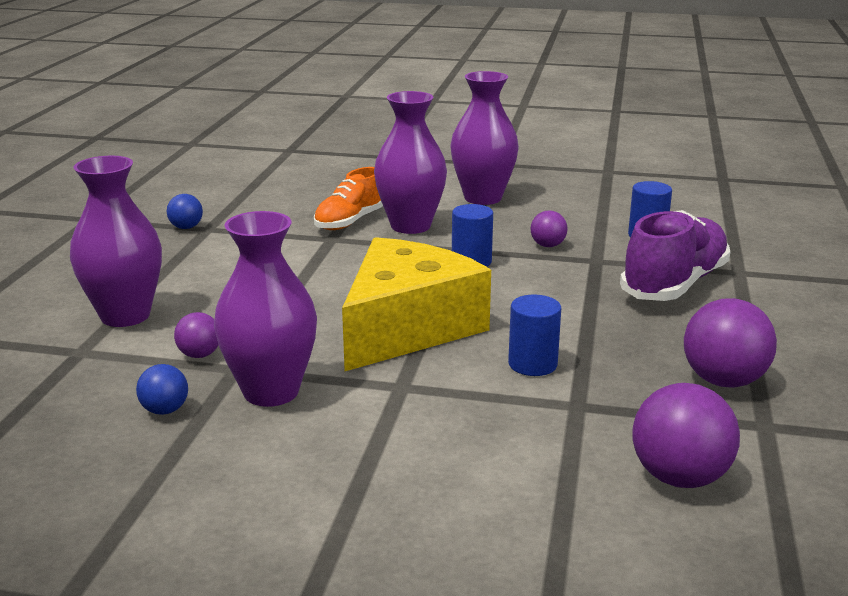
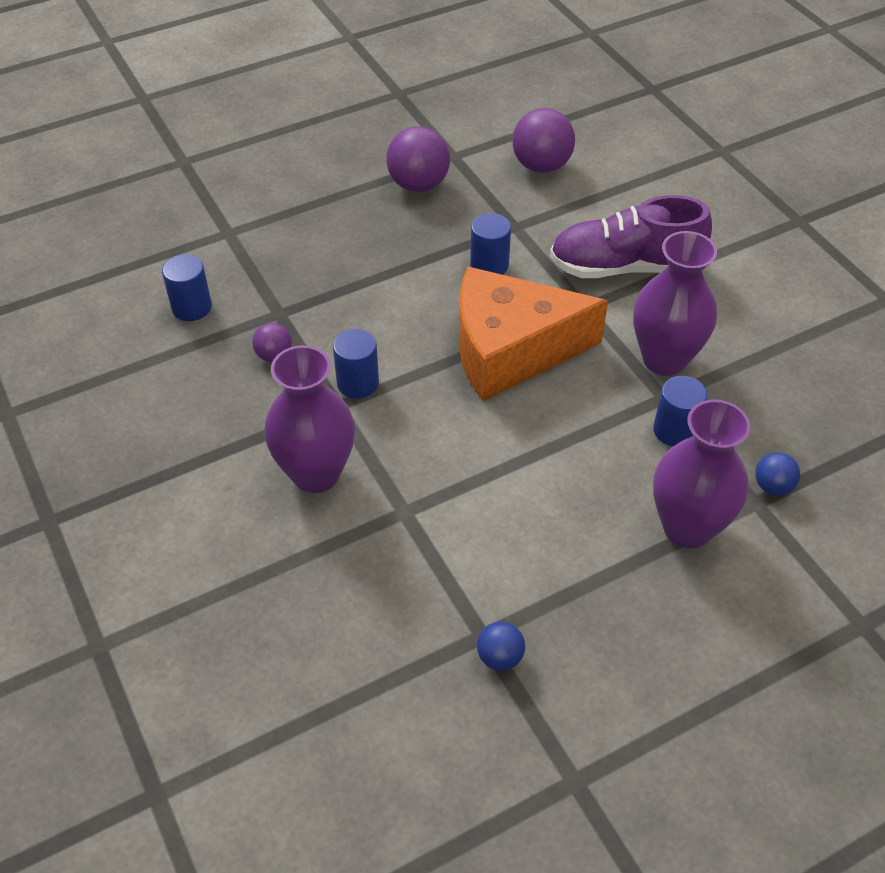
camera: 130 degrees left, 25 degrees up
blue ball [136,364,188,415] -> blue ball moved to [755,452,800,495]
purple ball [174,312,219,358] -> blue cylinder [653,376,707,446]
orange shoe [314,167,383,230] -> none
yellow cheese [342,237,491,371] -> orange cheese [459,266,608,401]
purple vase [450,71,519,205] -> none
purple shoe [620,210,730,301] -> purple shoe moved to [550,195,712,278]

